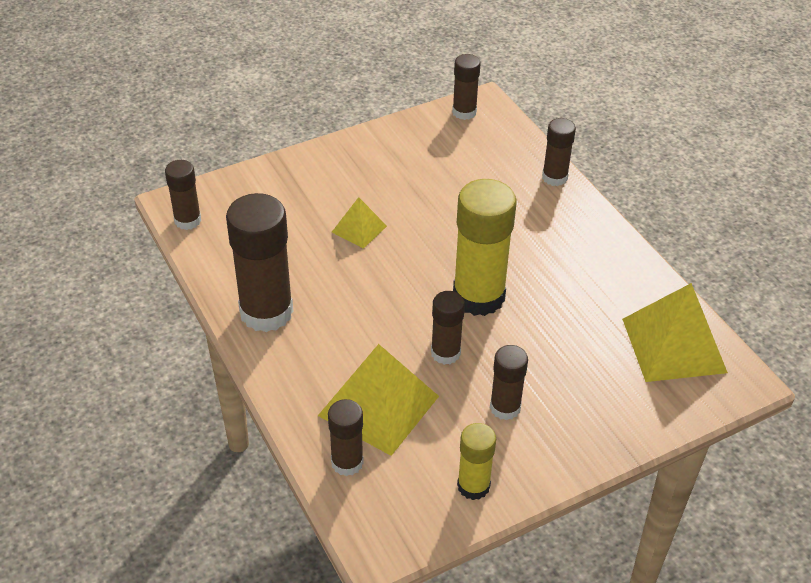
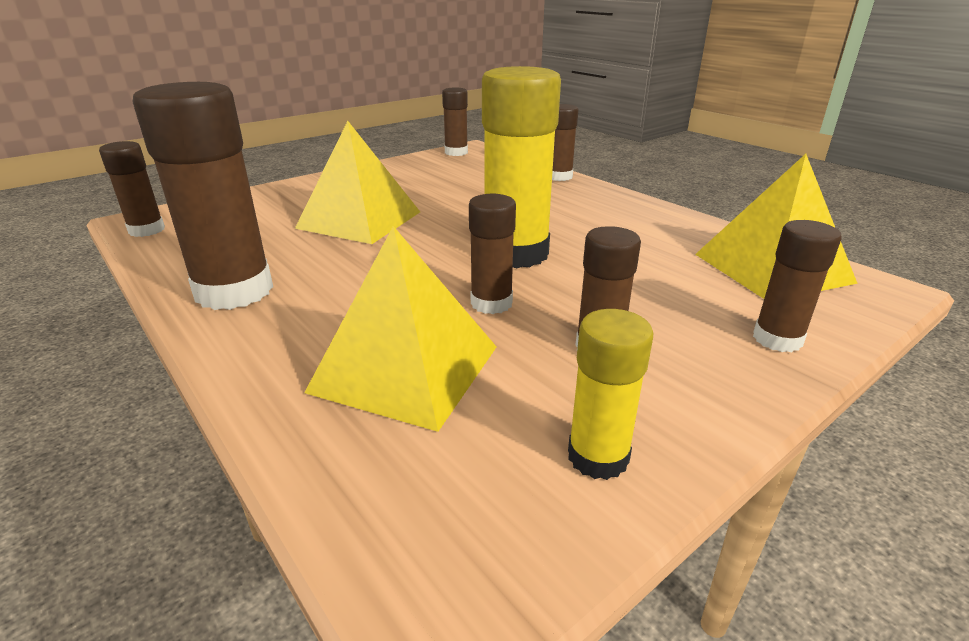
camera: 10 degrees left, 15 degrees down
brown glue stick [328,399,364,476] -> brown glue stick moved to [753,220,841,352]
yellow pyramid [332,197,387,249] -> yellow pyramid [295,121,420,244], size x1.91

